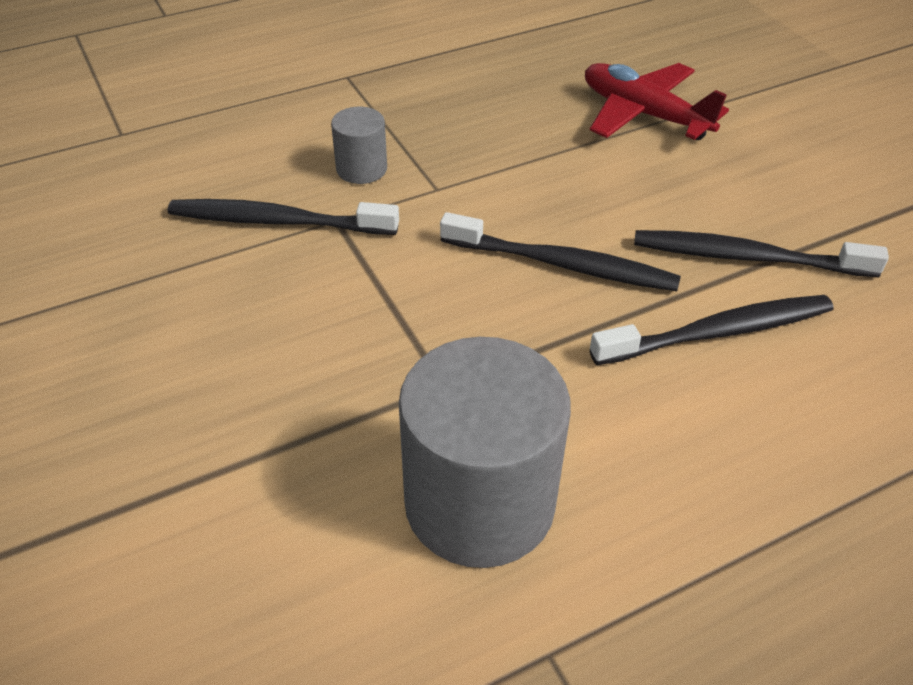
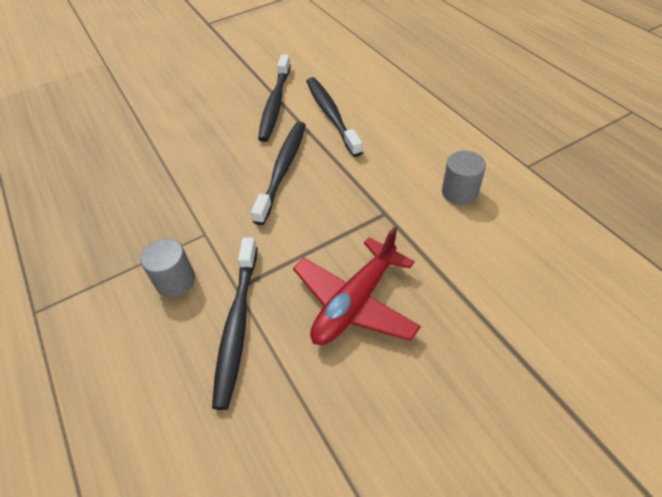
camera: 90 degrees left, 5 degrees up
grey cylinder [399,337,571,568] -> grey cylinder [442,151,486,205], size x0.48
red plane [585,63,729,140] -> red plane moved to [293,226,421,345]

